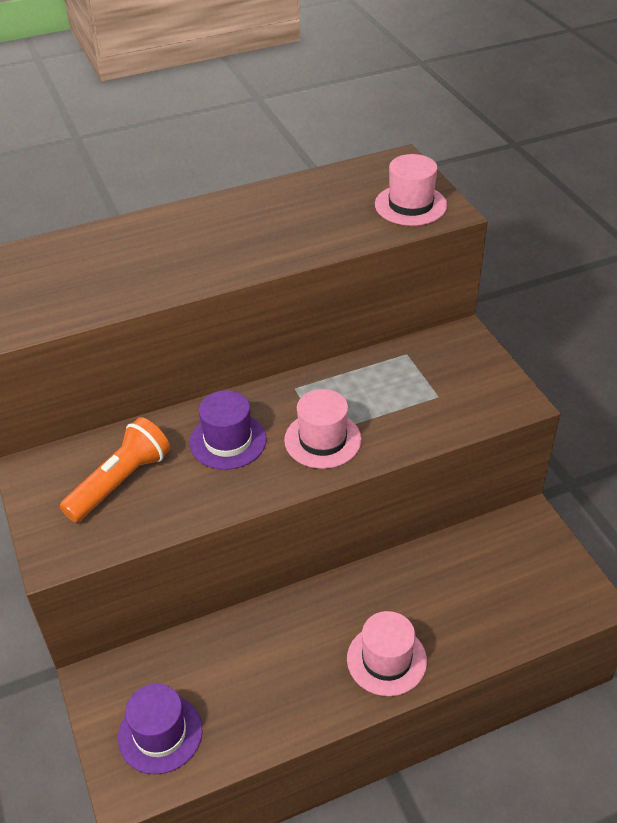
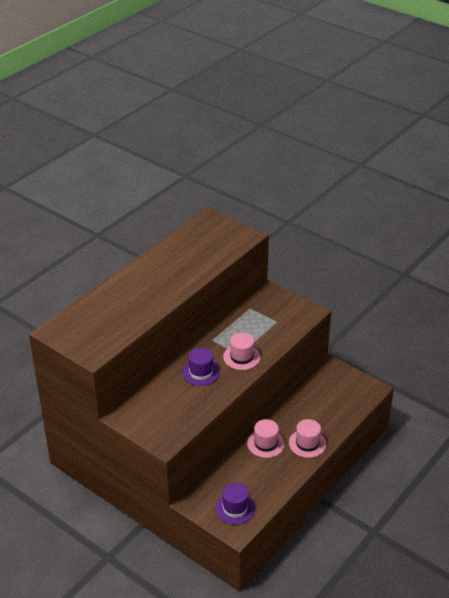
camera: 30 degrees left, 5 degrees down
orange flashlight [60,417,170,523] -> none
pink hat [375,154,447,226] -> pink hat moved to [247,419,285,458]

